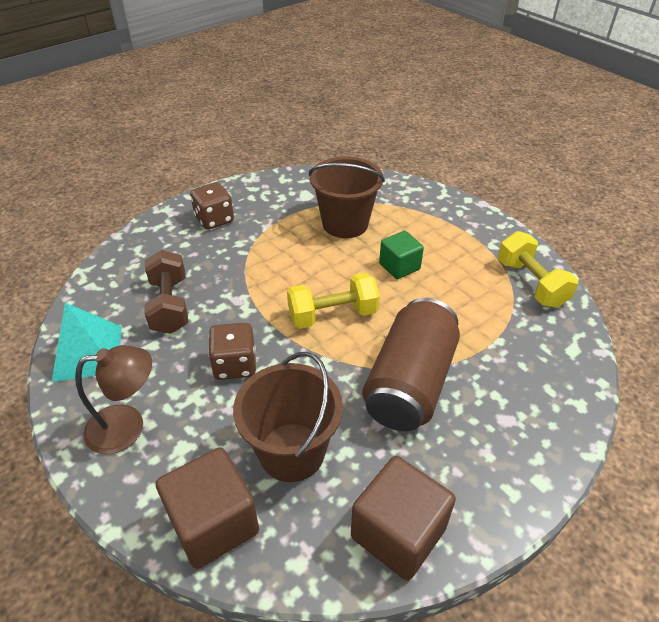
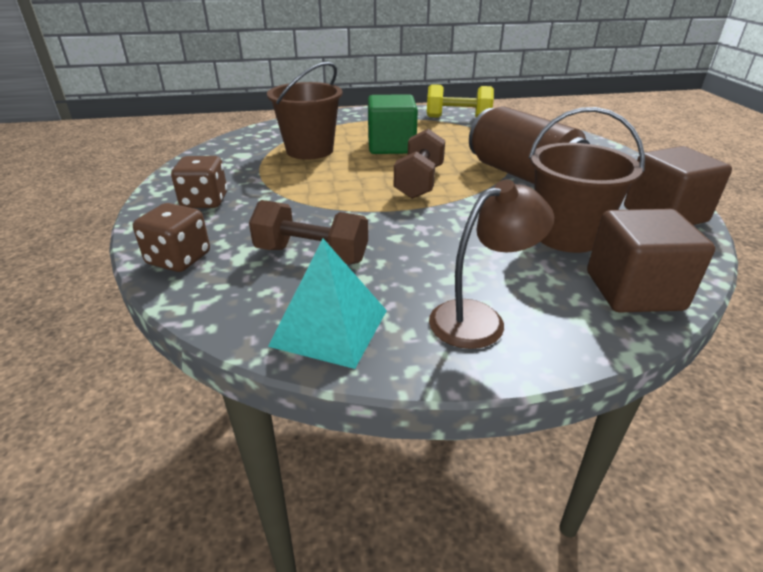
camera: 60 degrees left, 10 degrees down
brown lamp [75,345,152,455] -> brown lamp turned 45 degrees clockwise [429,180,554,349]
brown dice [208,322,256,380] -> brown dice moved to [133,203,210,272]
yellow dumbbell [287,273,380,329] -> brown dumbbell [394,129,445,199]
green cube [379,231,424,279] -> green cube [368,94,418,154], size x1.57

